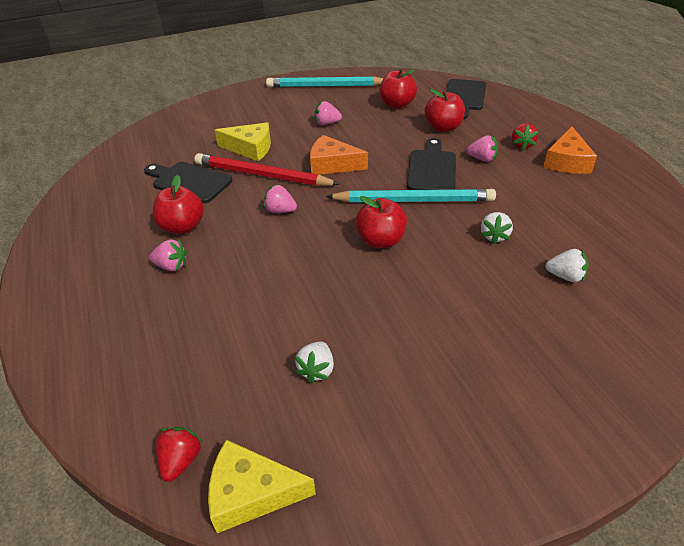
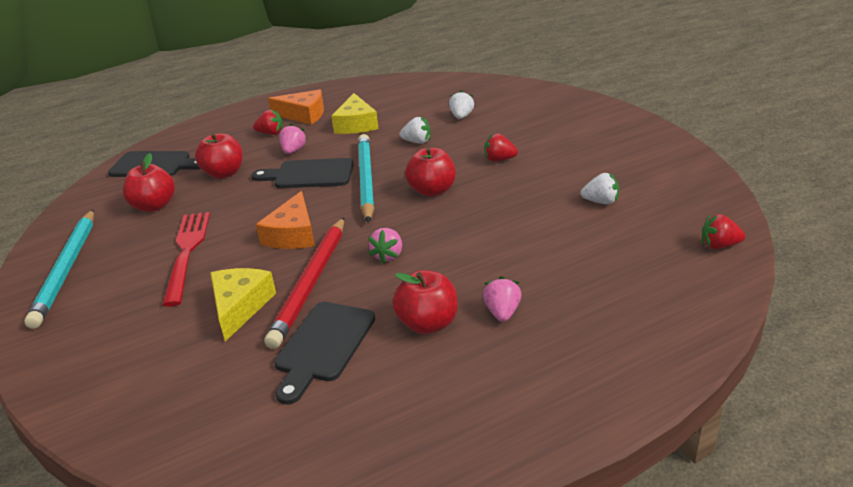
camera: 95 degrees left, 10 degrees down
yellow cheese [208,440,316,533] -> yellow cheese moved to [332,93,378,134]
pink strawberry [315,101,342,125] -> red fork [162,212,210,307]
none -> red strawberry [484,133,518,161]

